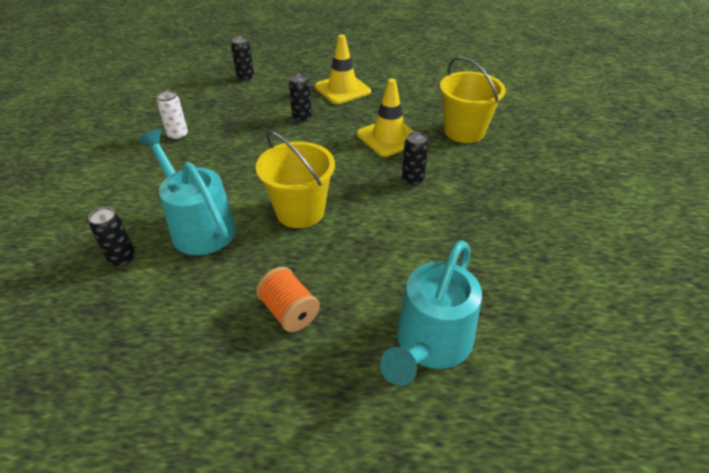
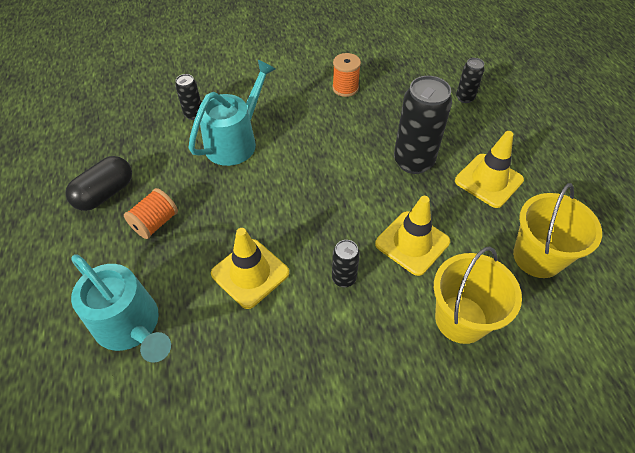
camera: 75 degrees right, 10 degrees up
white can [157,90,188,141] -> orange spool [332,53,361,97]
yellow bucket [256,131,335,228] -> yellow bucket moved to [513,183,602,278]
black can [289,74,312,123] -> black can [394,76,452,174], size x1.97
turquoise watering can [380,240,482,386] -> turquoise watering can turned 150 degrees counterclockwise [71,254,171,363]
none -> black capsule [65,156,132,211]
none -> yellow traffic cone [211,228,289,309]

